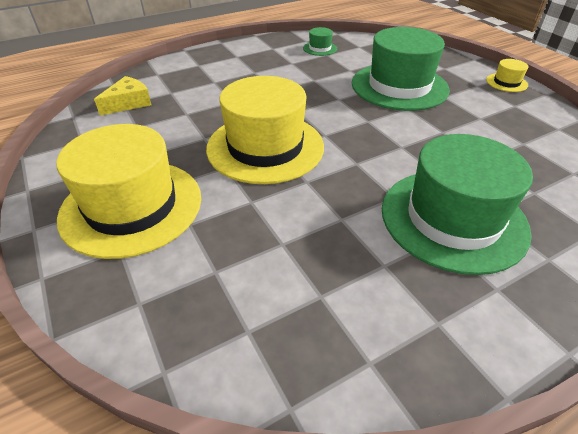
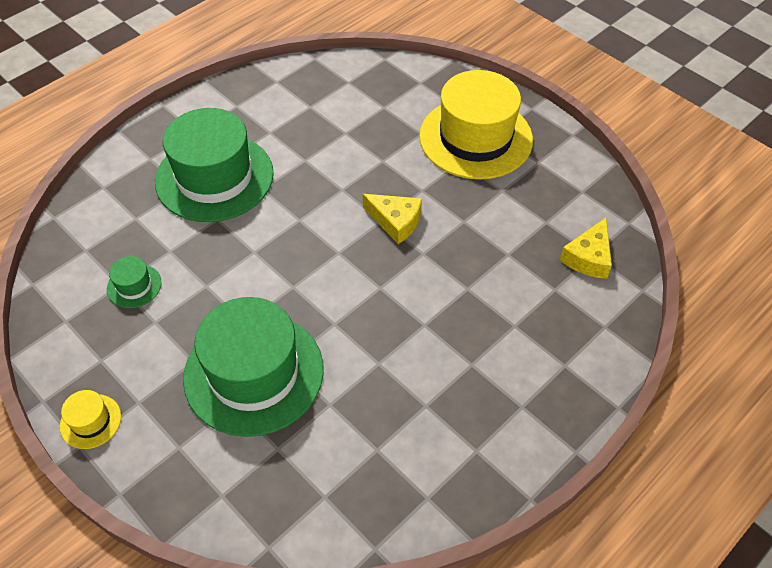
camera: 165 degrees right, 10 degrees up
yellow hat [206,76,324,184] -> yellow cheese [362,194,422,244]
green hat [303,27,337,56] -> green hat moved to [107,256,161,308]

